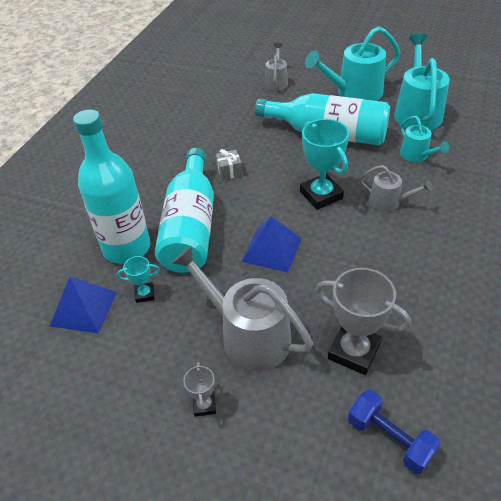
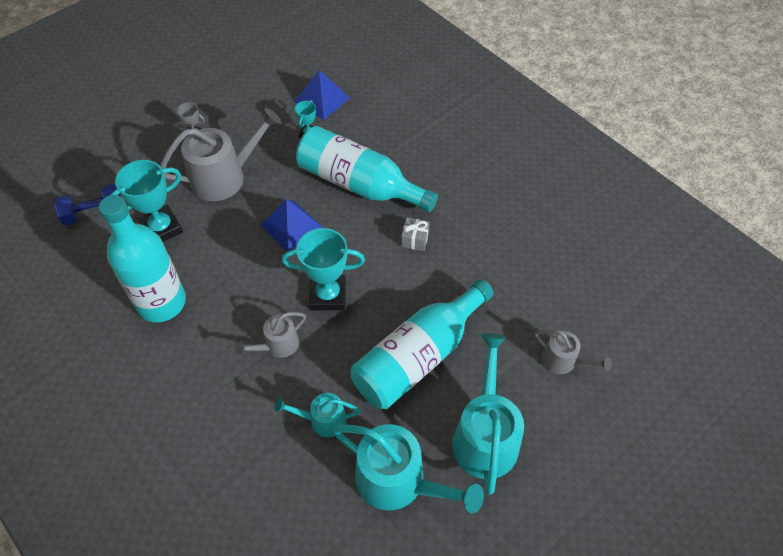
camera: 115 degrees right, 10 degrees up
turquoise bottle [73,110,150,264] -> turquoise bottle moved to [99,195,186,322]
grey trophy [315,268,411,375] -> turquoise trophy [110,160,183,242]

